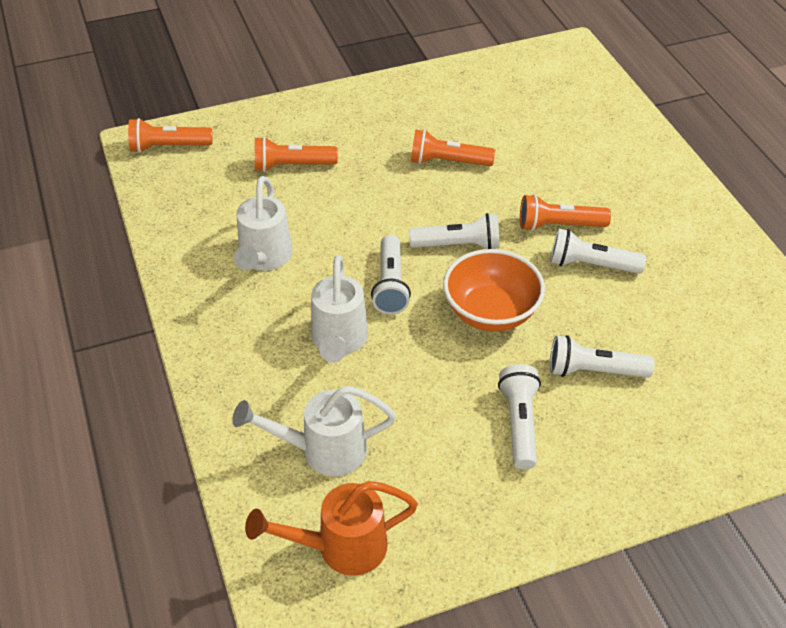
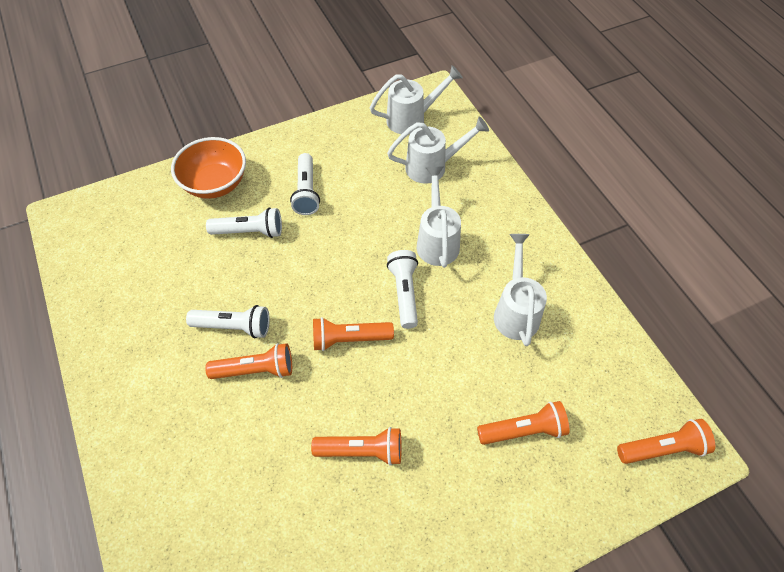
camera: 175 degrees right, 10 degrees up
orange watering can [245,481,418,576] -> white watering can [370,65,463,134]
white flashlight [409,213,500,249] -> orange flashlight [313,317,394,351]
orange bowl [443,249,545,332] -> orange bowl moved to [171,137,246,199]

